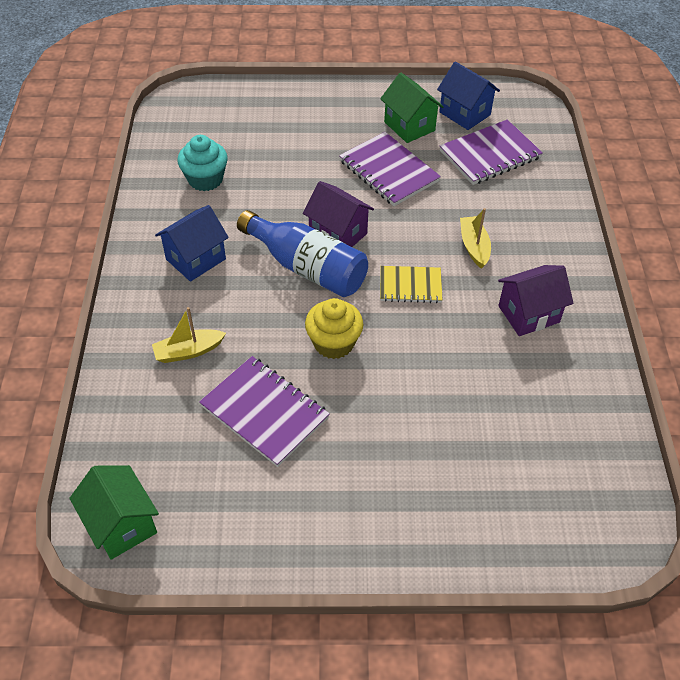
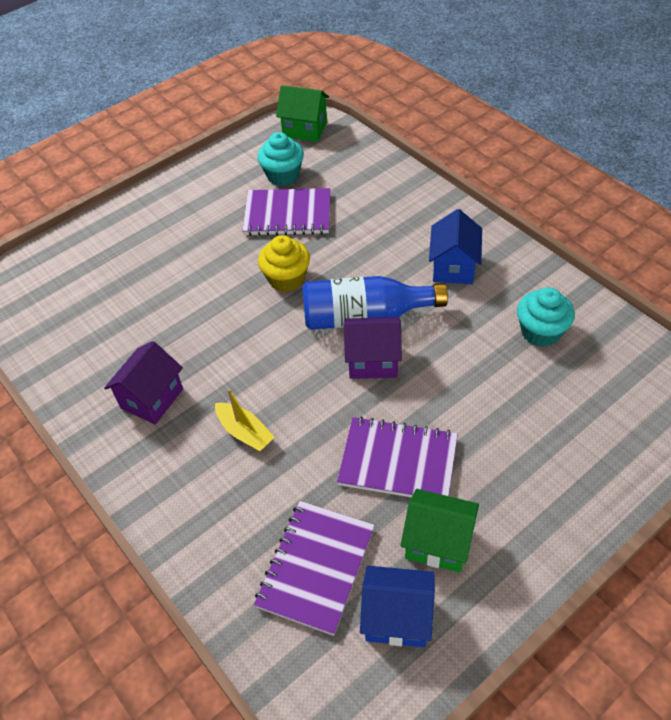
camera: 145 degrees right, 0 degrees up
yellow boat [152,307,226,363] -> none
yellow notebook [380,266,443,303] -> none
none -> turquoise cupcake [258,132,304,186]

